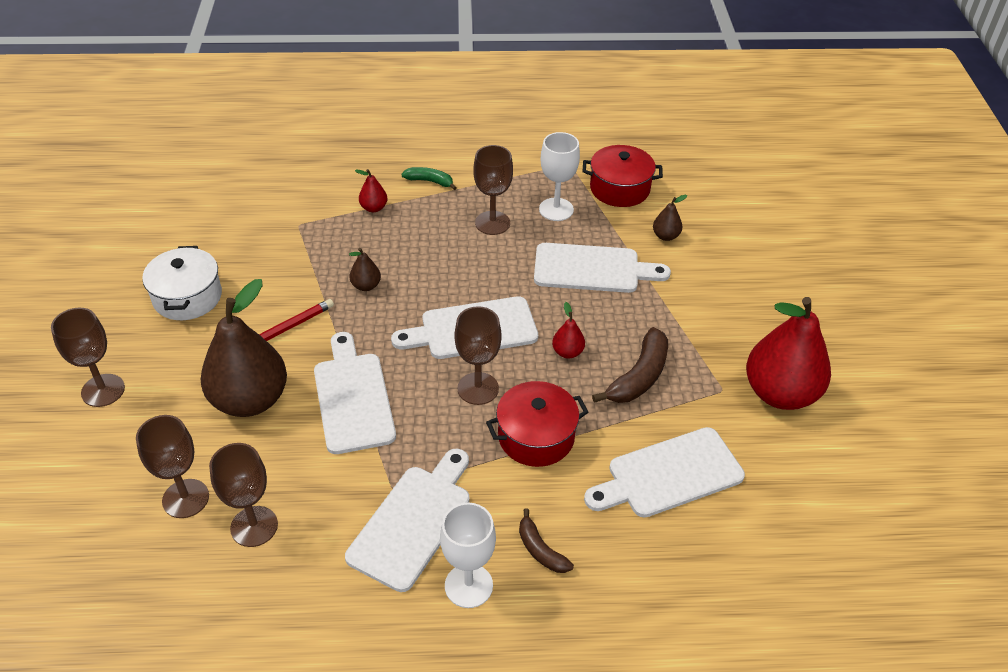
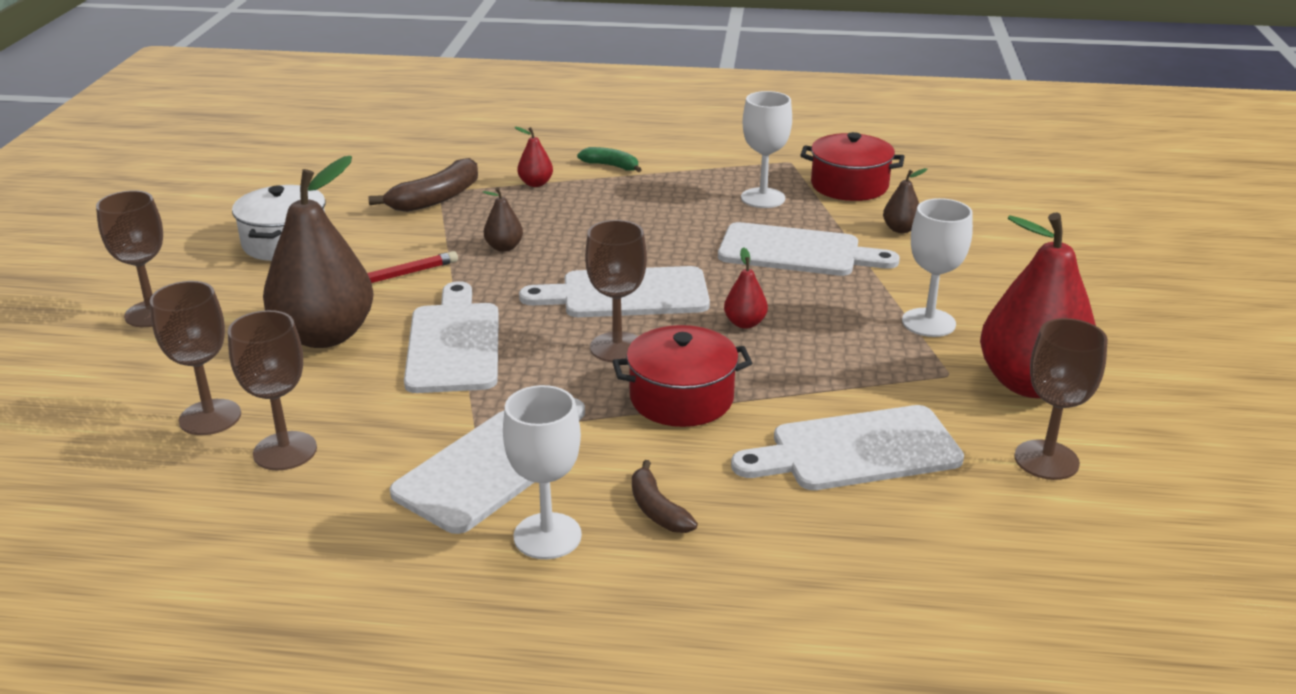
camera: 10 degrees right, 15 degrees down
brown goblet [473,145,513,235] -> brown goblet moved to [1014,318,1108,480]
brown banana [592,327,668,403] -> brown banana moved to [368,158,478,212]
none -> white goblet [902,198,973,337]

